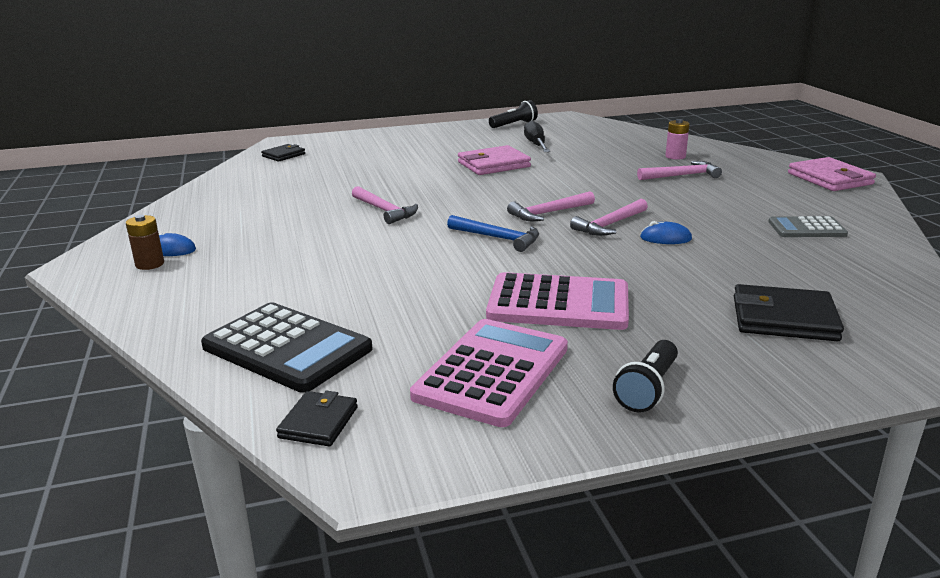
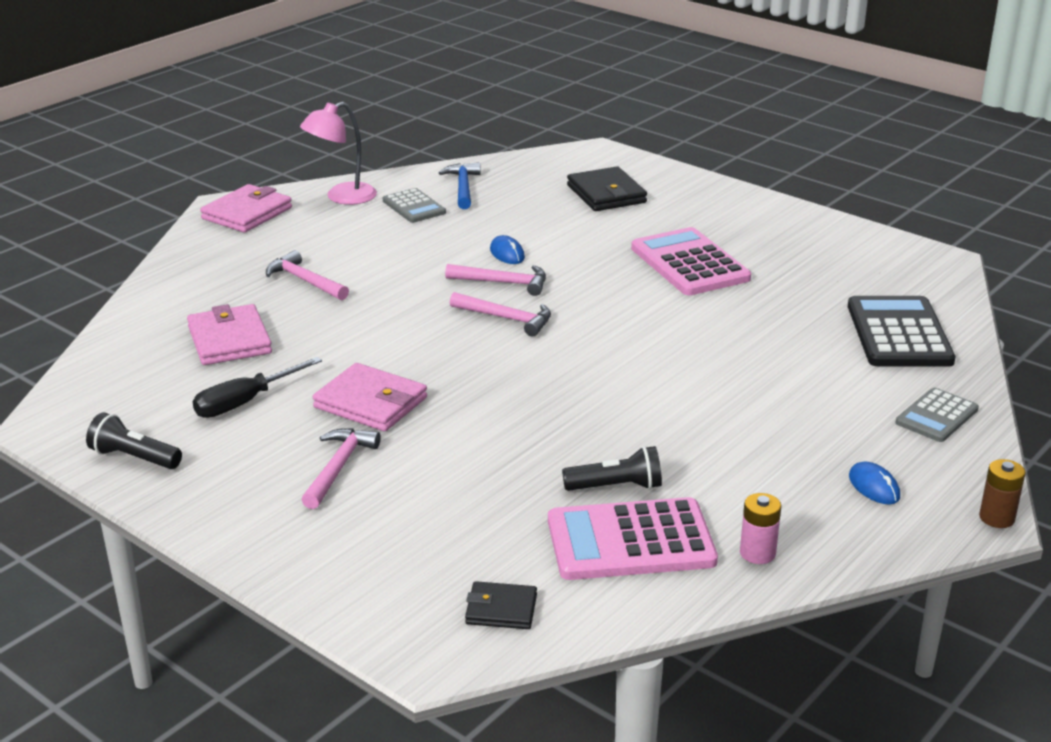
camera: 125 degrees left, 5 degrees up
brown battery [126,215,164,270] -> brown battery moved to [979,459,1026,528]
black wallet [276,391,358,447] -> none
pink hammer [352,186,418,224] -> pink hammer moved to [301,428,381,509]
pink calculator [410,319,568,427] -> pink calculator moved to [548,497,718,580]
blue hammer [447,215,539,252] -> blue hammer moved to [439,162,481,209]
black flashlight [613,340,678,412] -> black flashlight moved to [562,446,662,491]
pink battery [665,119,690,160] -> pink battery moved to [740,493,781,564]
none -> pink wallet [187,304,272,365]
none -> pink lamp [300,102,377,205]
none -> grey calculator [896,388,979,442]

